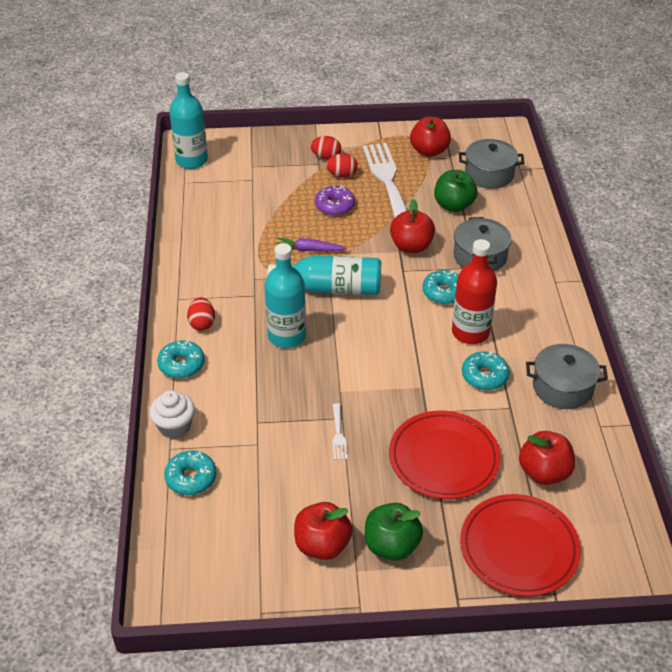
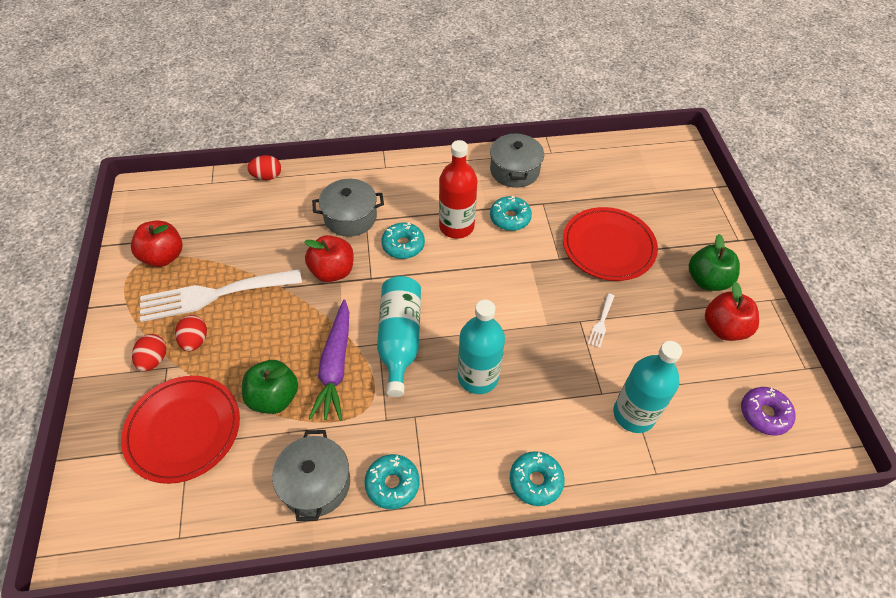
camera: 95 degrees left, 10 degrees up
white cupcake [149,390,195,439] -> none
turquoise donut [164,451,217,495] -> turquoise donut moved to [364,454,420,509]
turquoise bottle [169,72,208,169] -> turquoise bottle moved to [613,341,682,433]
red egg [187,297,215,331] -> red egg moved to [247,155,281,180]
purple carrot [277,238,347,252] -> purple carrot [308,300,349,421], size x1.64
purple donut [315,186,355,216] -> purple donut moved to [741,387,795,436]
white fork [332,403,347,460] -> white fork turned 120 degrees clockwise [588,293,614,348]
green apple [434,170,478,212] -> green apple moved to [242,360,298,414]
grey pot [459,139,524,189] -> grey pot moved to [272,430,350,521]
red plate [460,494,581,597] -> red plate moved to [121,376,240,484]
red apple [519,431,575,485] -> none

